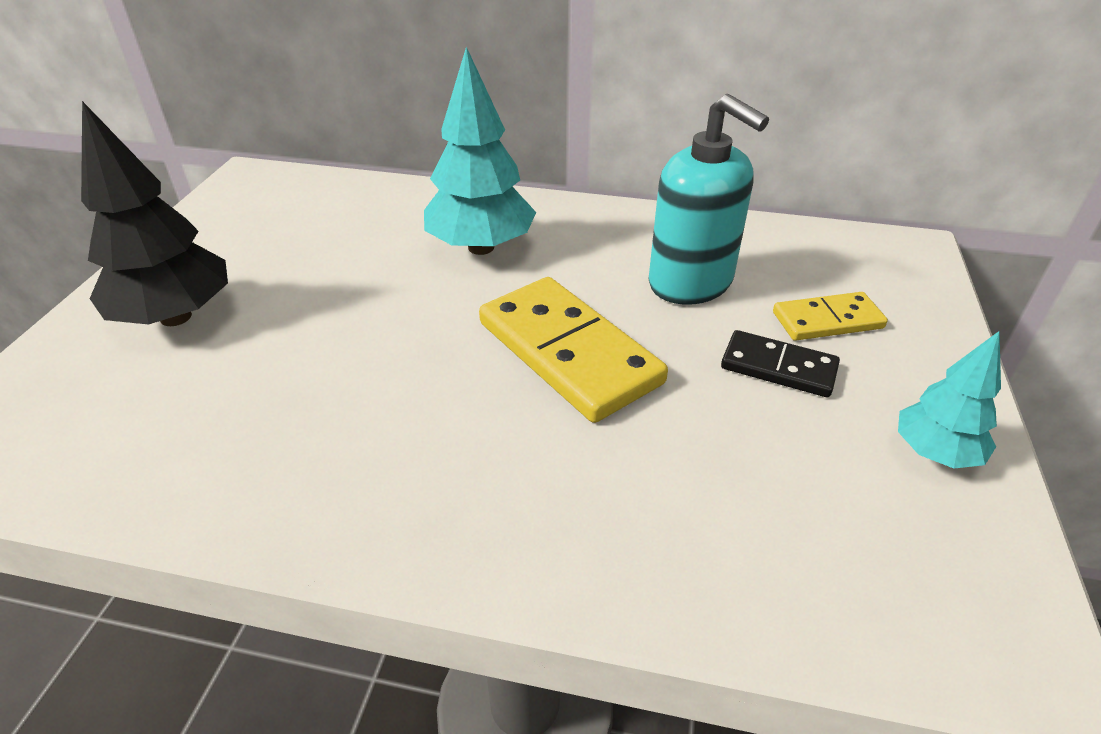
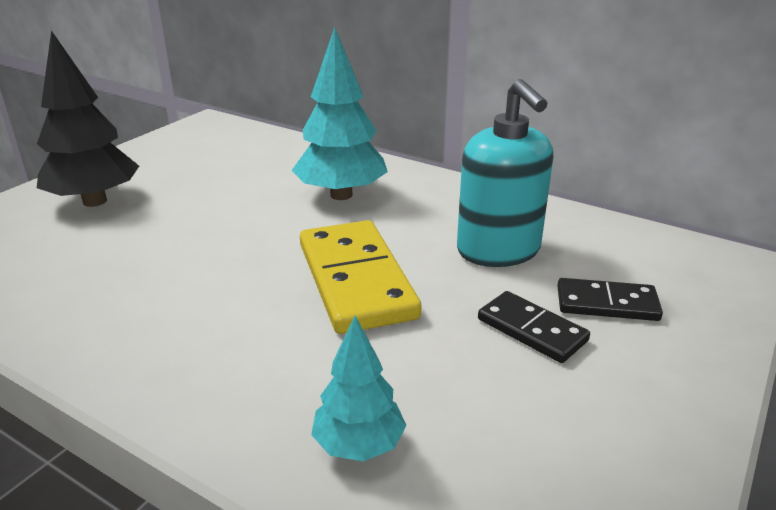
camera: 20 degrees right, 10 degrees down
yellow domino [773,292,888,341] -> black domino [557,278,663,321]
turquoise tree [898,331,1001,468] -> turquoise tree moved to [311,316,407,461]

